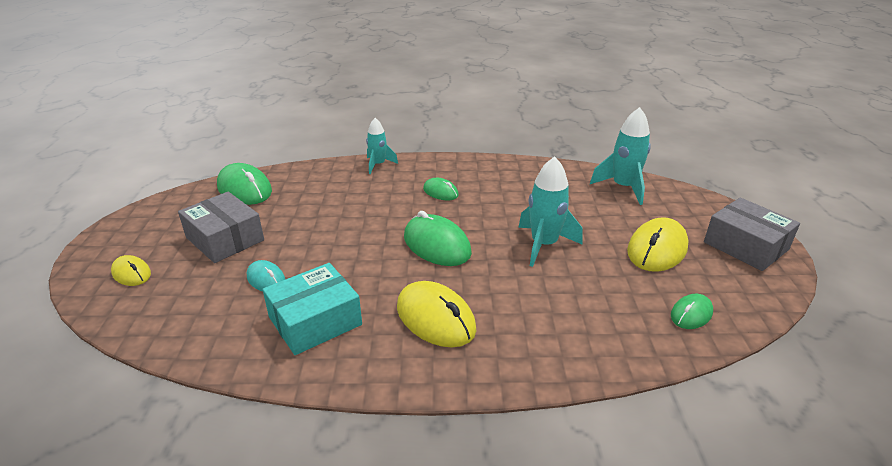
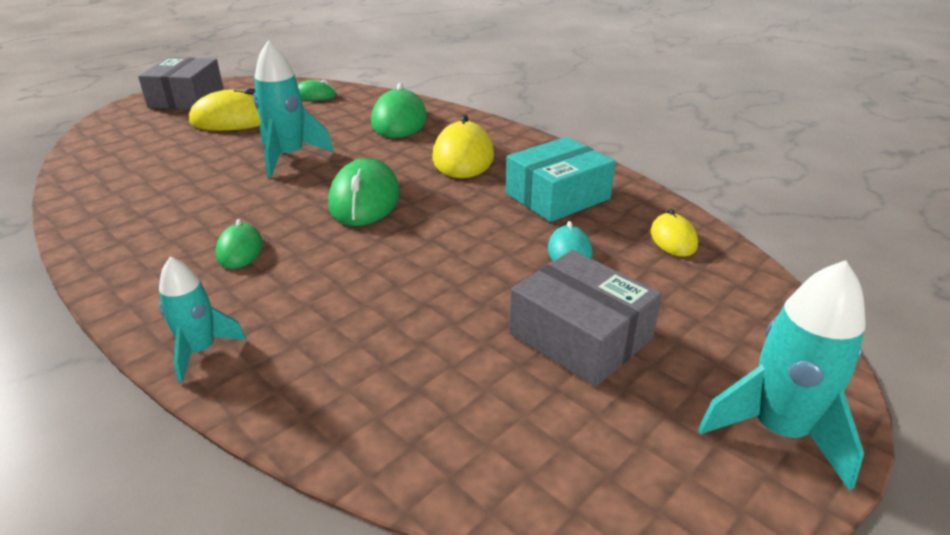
camera: 135 degrees left, 0 degrees up
yellow mouse [111,255,151,286] -> yellow mouse moved to [651,209,698,257]
grey box [178,192,264,263] -> grey box turned 45 degrees counterclockwise [509,250,662,387]
green mouse [217,163,272,205] -> green mouse moved to [371,83,427,138]
turquoise box [262,263,362,355] -> turquoise box turned 45 degrees counterclockwise [506,137,616,222]
turquoise rocket [590,107,651,205] -> turquoise rocket moved to [698,260,866,491]

